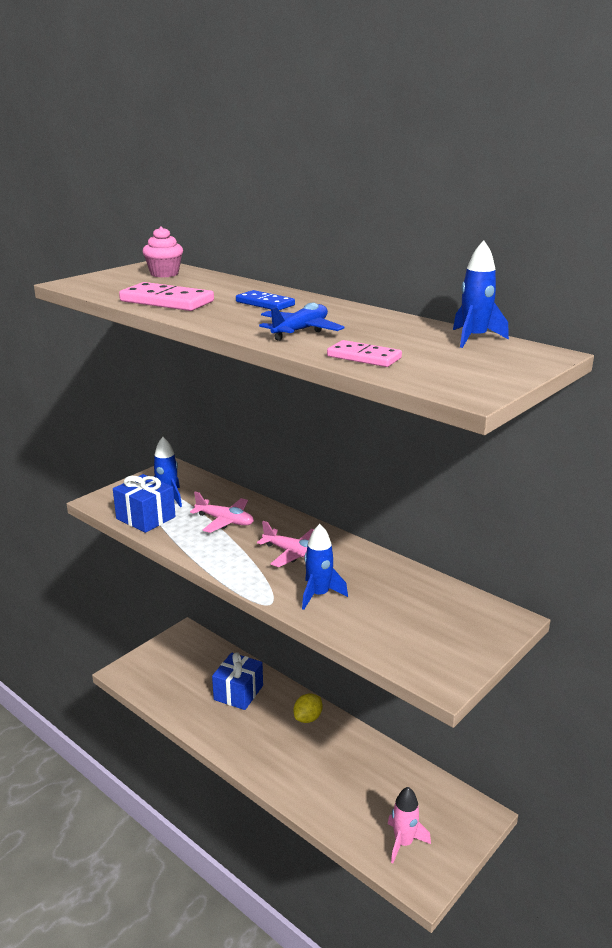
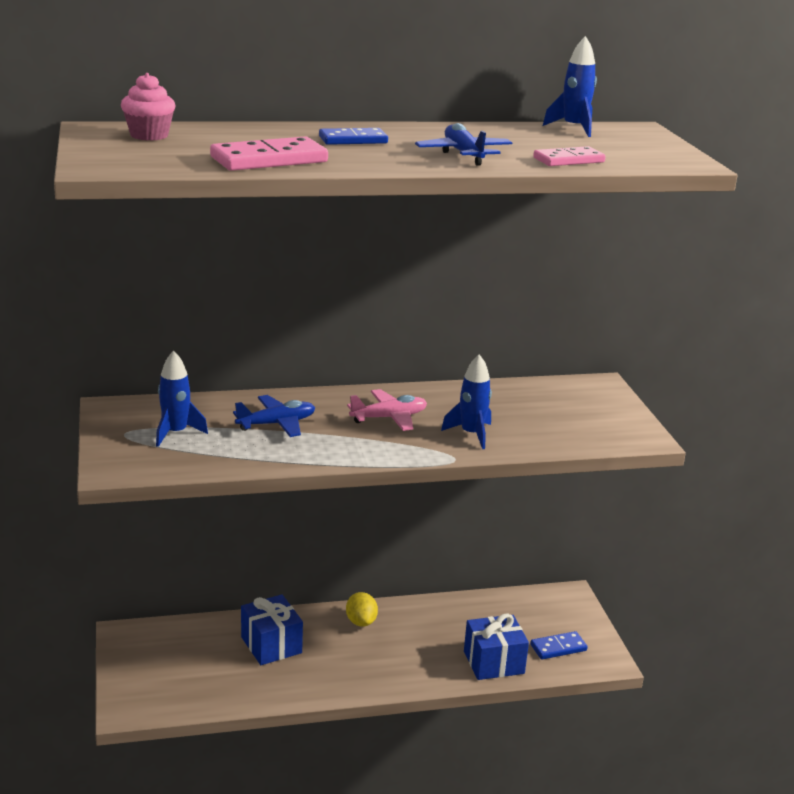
camera: 55 degrees left, 0 degrees up
blue gift [113,474,176,533] -> blue gift moved to [464,614,529,680]
pink plane [190,492,254,533] -> blue plane [233,395,315,437]
pink rocket [388,787,431,863] -> blue domino [530,631,587,659]

